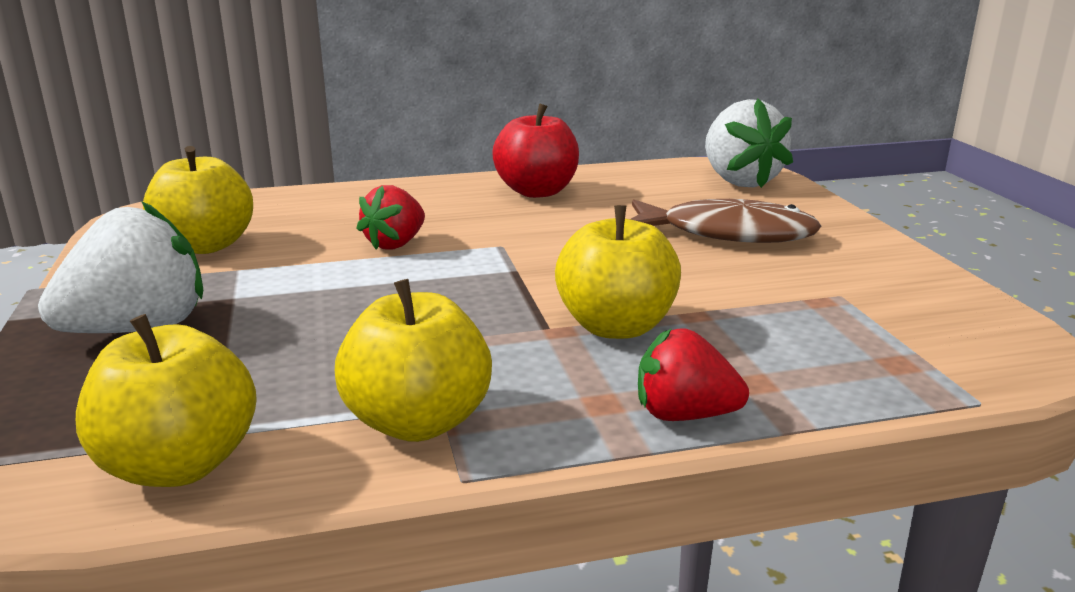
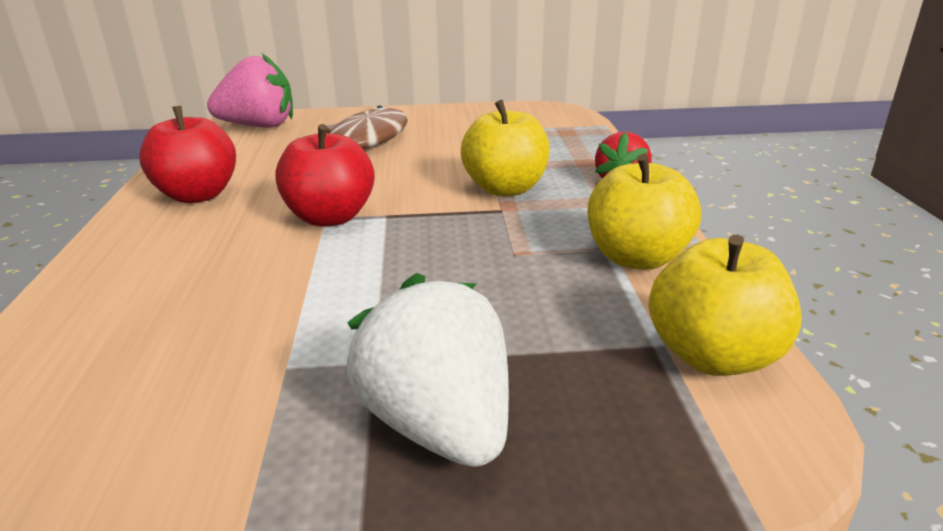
camera: 80 degrees left, 5 degrees up
yellow apple [143,146,253,254] -> none
red strawberry [356,185,425,250] -> none
white strawberry [705,99,793,188] -> pink strawberry [207,53,293,128]
none -> red apple [275,124,375,227]

